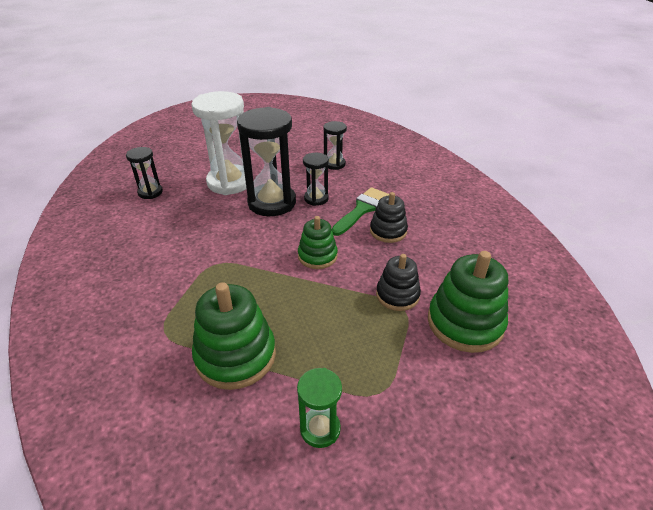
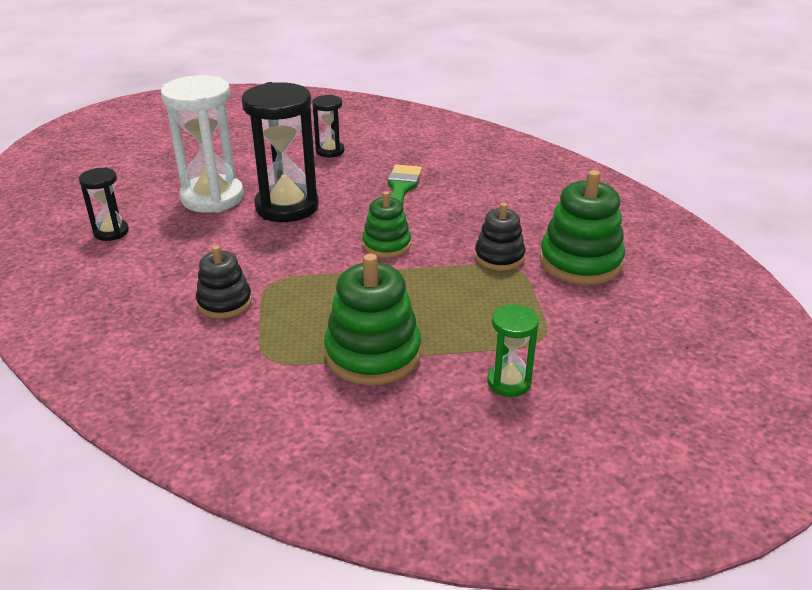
camera: 25 degrees left, 5 degrees down
black hourglass [303,153,329,206] -> none
black stacking toy [370,192,408,243] -> black stacking toy moved to [196,245,252,318]

